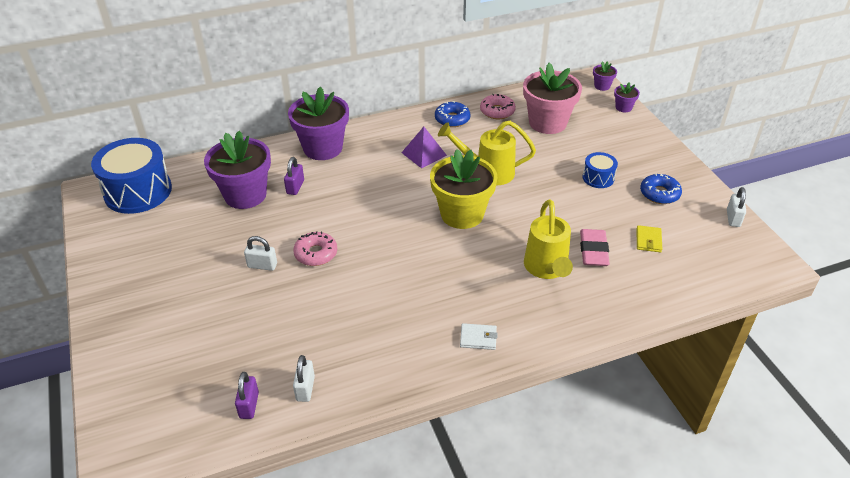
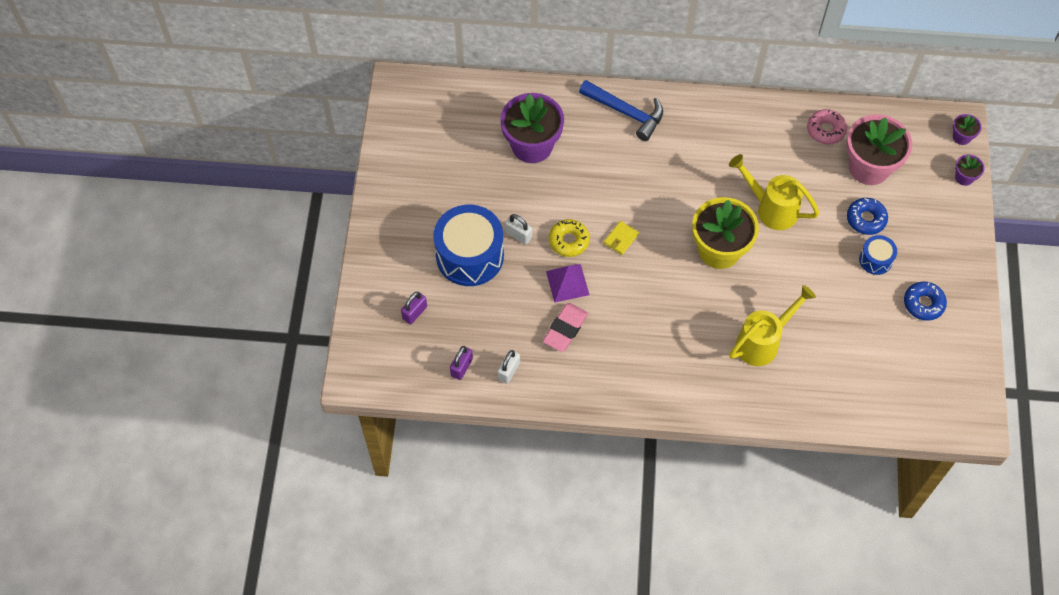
camera: 25 degrees right, 20 degrees up
blue drum [91,138,172,214] -> blue drum moved to [433,205,504,286]
purple padlock [284,157,304,195] -> purple padlock moved to [401,292,427,324]
purple flower pot [288,87,349,160] -> blue hammer [579,80,663,141]
pink donut [293,231,337,266] -> yellow donut [549,219,590,257]
purple pyramid [401,127,447,169] -> purple pyramid moved to [546,264,589,303]
blue donut [435,101,470,127] -> blue donut moved to [847,198,888,235]
white wallet [460,323,498,350] -> none
yellow watering can [524,199,573,279] -> yellow watering can turned 150 degrees counterclockwise [729,285,816,366]
pink eraser [580,229,610,266] -> pink eraser moved to [543,303,588,352]
yellow wallet [637,225,662,252] -> yellow wallet moved to [604,221,639,255]
white padlock [727,187,746,227] -> none

